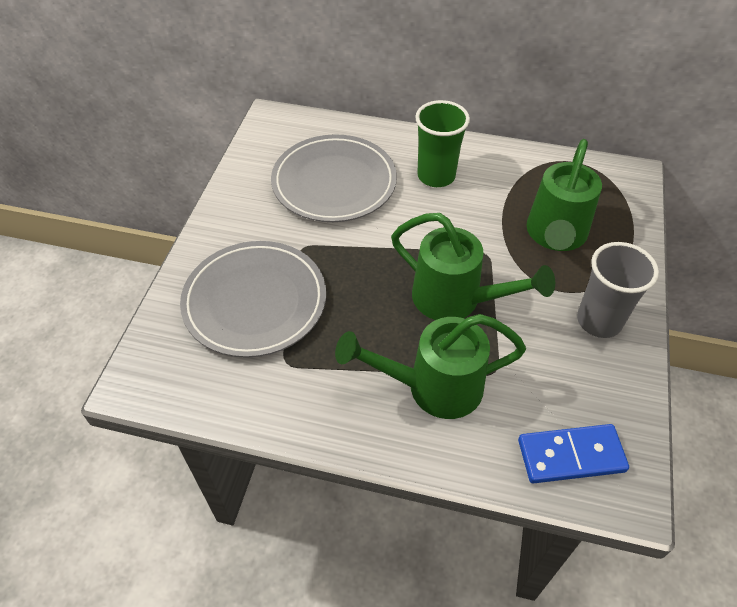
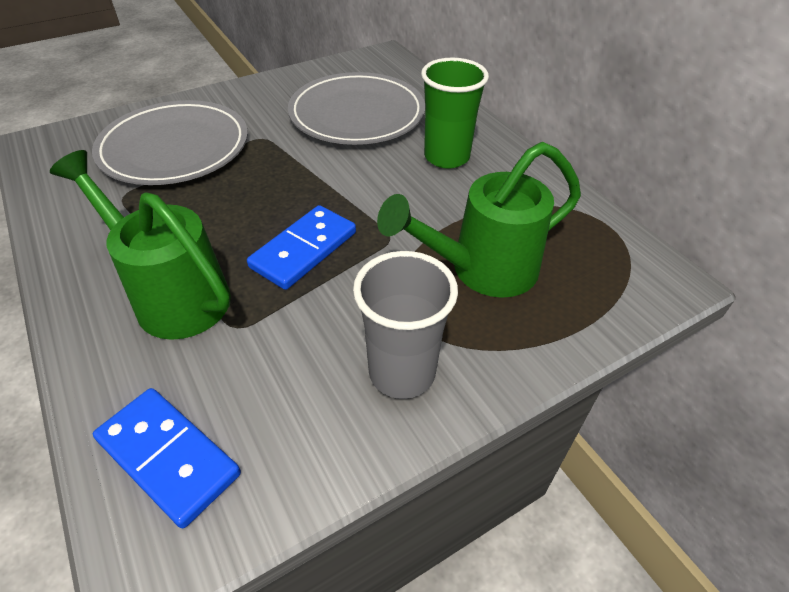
camera: 45 degrees right, 5 degrees down
green watering can [391,213,555,320] -> blue domino [247,205,356,290]

